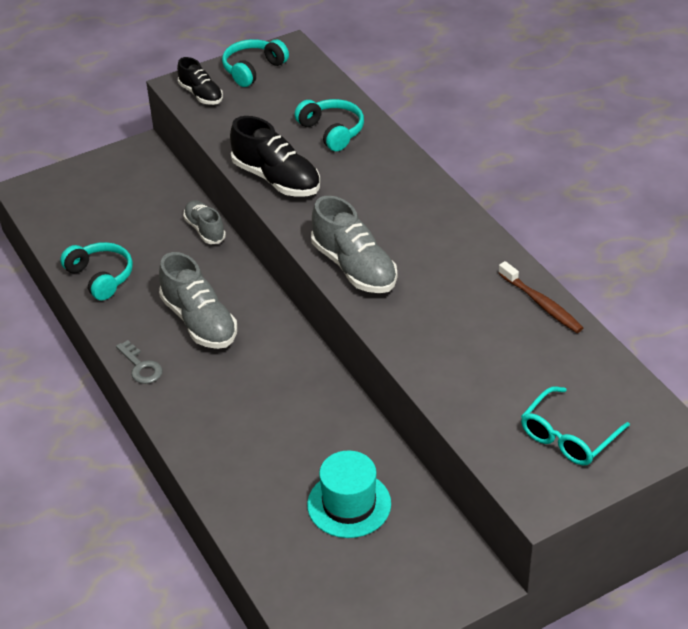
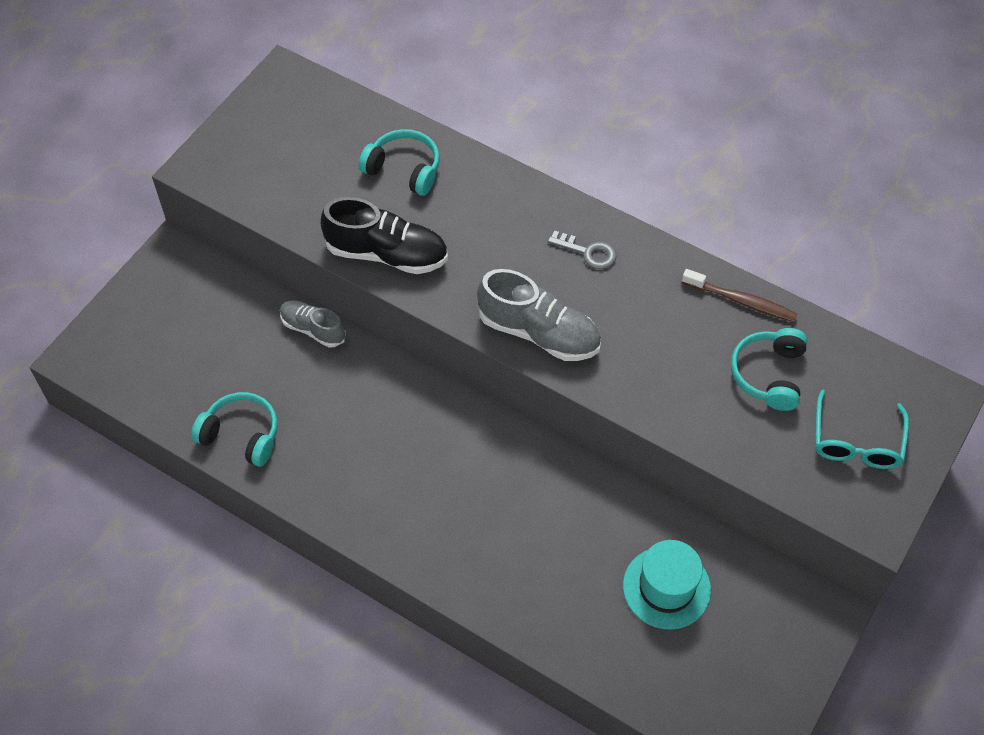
camera: 30 degrees left, 15 degrees up
grey key [116,340,163,384] -> grey key moved to [548,230,617,269]
grey shoe [159,252,237,349] -> none
black shoe [177,57,223,105] -> none
turquoise headphones [222,39,289,87] -> turquoise headphones moved to [731,328,807,411]

